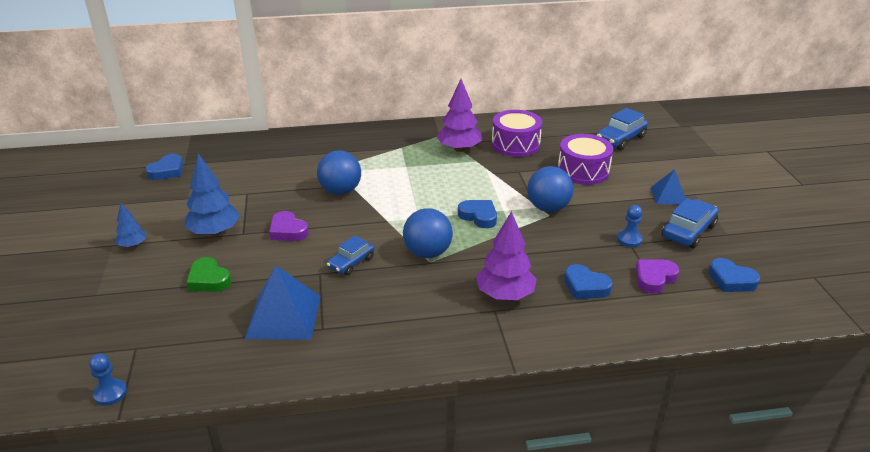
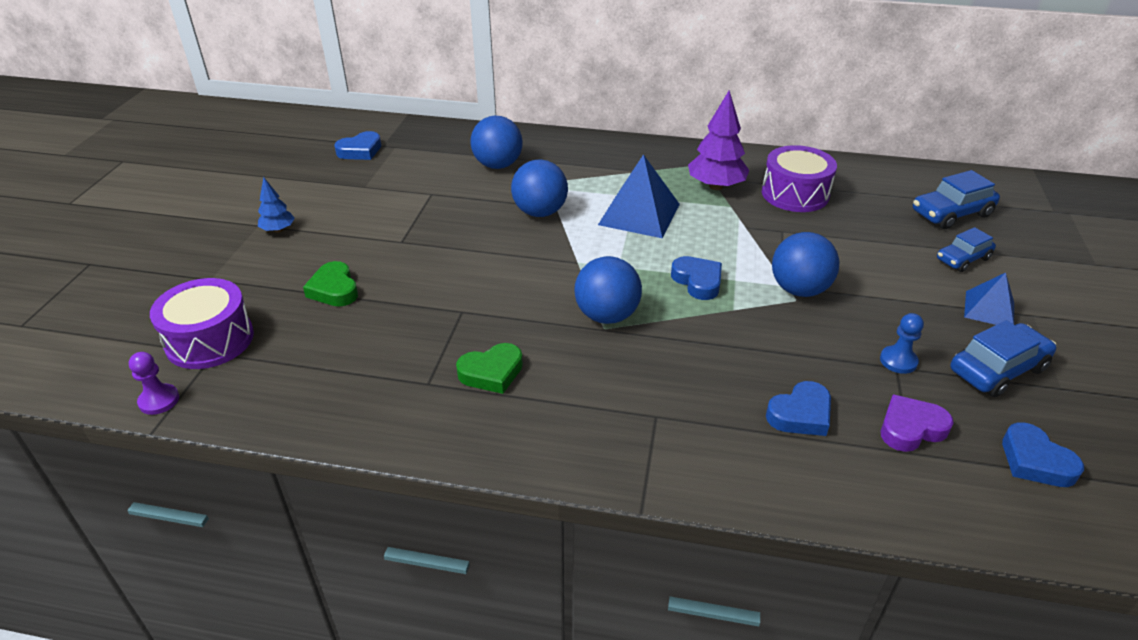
camera: 20 degrees right, 5 degrees up
blue pawn [89,353,127,406] -> purple pawn [129,352,179,415]
blue tree [184,154,240,236] -> none
blue pyramid [245,266,320,340] -> blue pyramid moved to [598,154,680,238]
purple heart [269,211,309,241] -> none
blue car [327,235,374,275] -> blue car moved to [937,227,996,272]
purple tree [476,211,537,300] -> none
purple drum [558,134,613,185] -> purple drum moved to [150,278,254,369]
blue heart [564,264,613,299] -> blue heart turned 90 degrees counterclockwise [766,381,831,436]
none -> green heart [456,343,523,394]
none -> blue ball [470,116,523,169]

